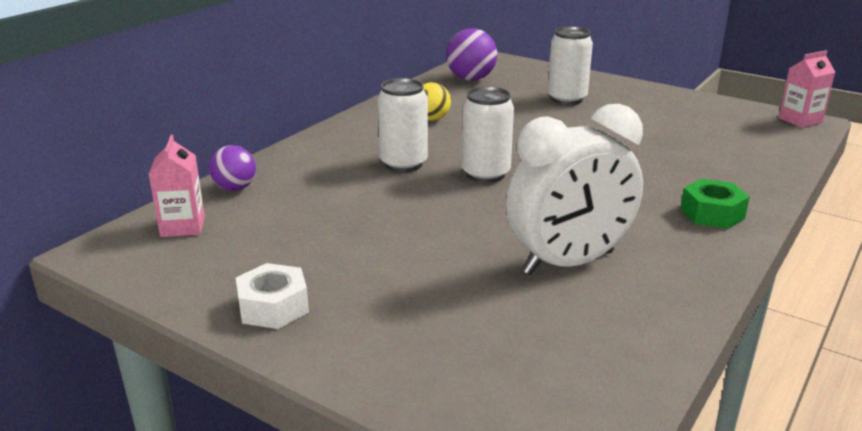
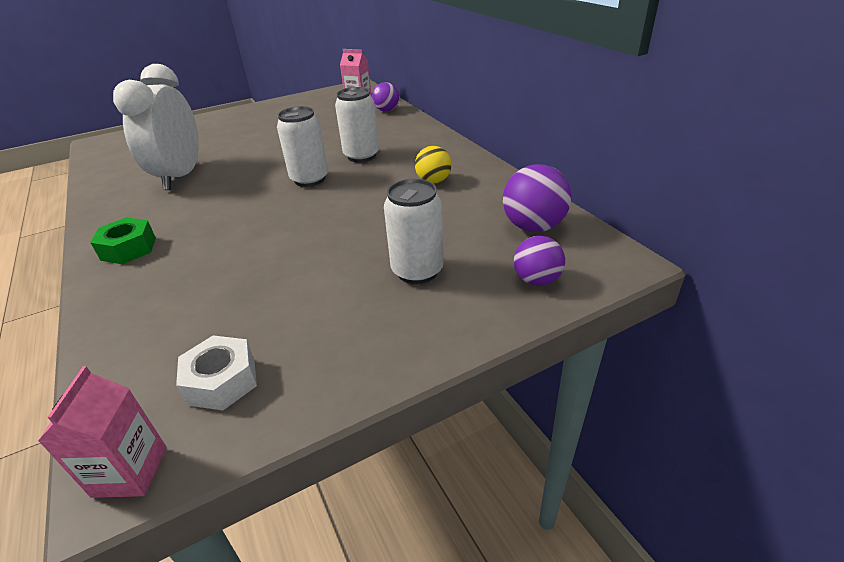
camera: 120 degrees right, 10 degrees up
white nut [236,263,309,329] -> white nut moved to [176,336,257,410]
none -> purple ball [514,236,565,286]

